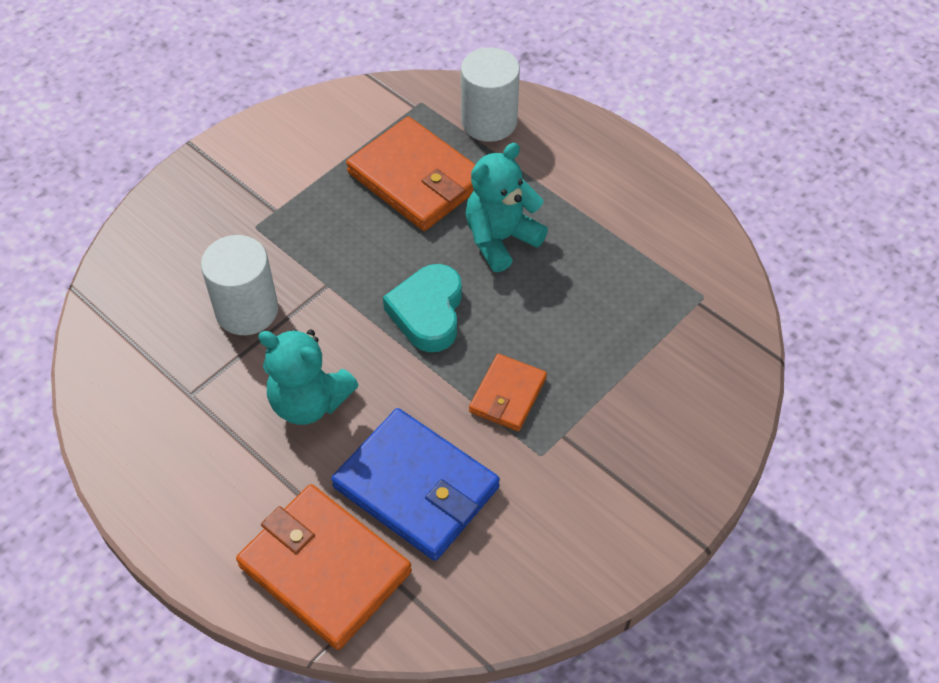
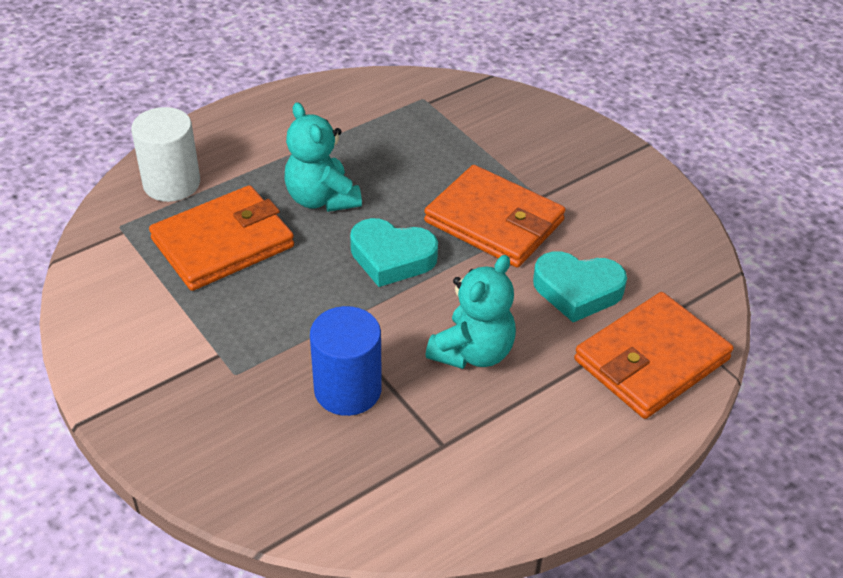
camera: 80 degrees left, 10 degrees down
white cylinder [201,235,278,335] -> blue cylinder [310,306,382,416]
blue wallet [331,408,500,561] -> turquoise heart [533,251,627,322]
orange wallet [469,354,547,431] -> orange wallet [424,165,566,268], size x1.81

